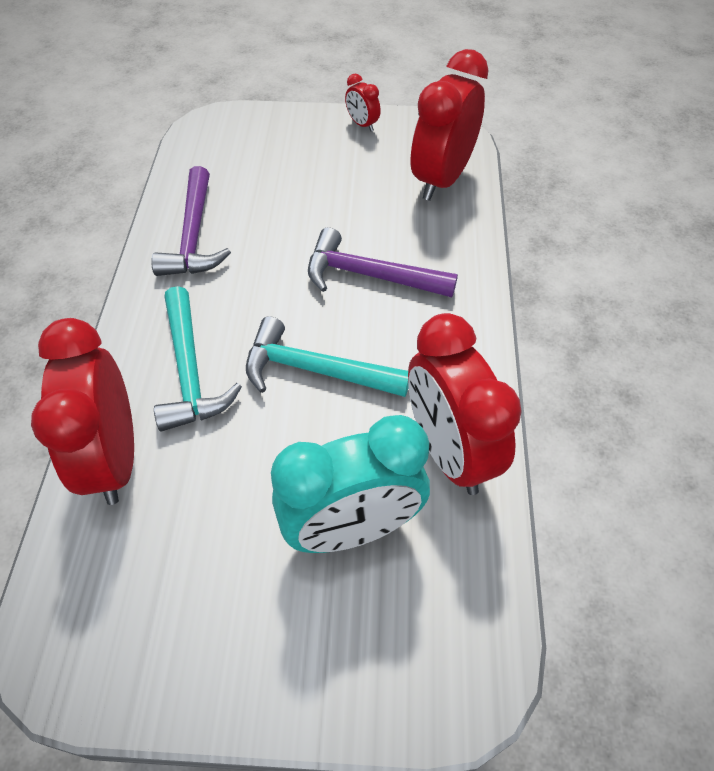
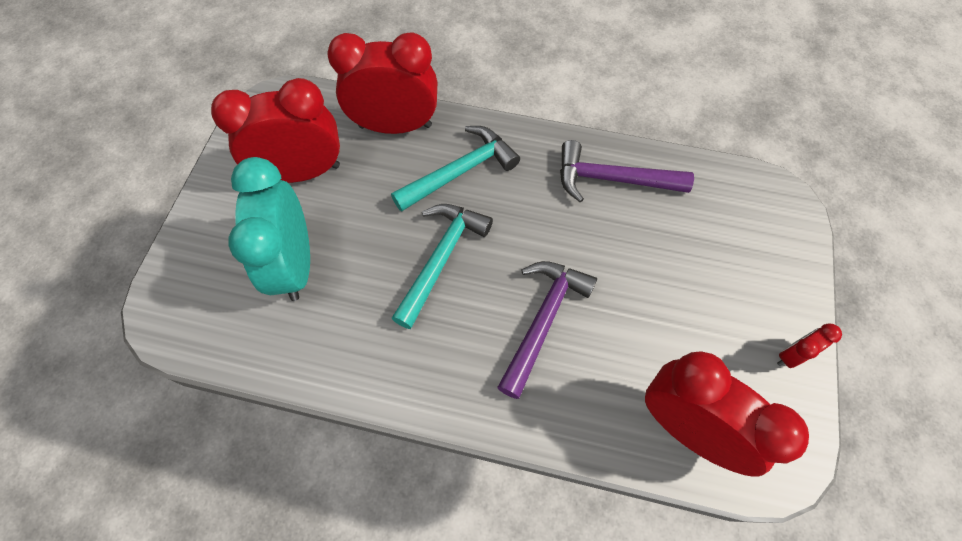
camera: 100 degrees right, 10 degrees up
turquoise hammer [154,286,242,432] -> turquoise hammer turned 150 degrees clockwise [391,126,520,212]
red clock [408,313,522,495] -> red clock moved to [211,78,340,183]

